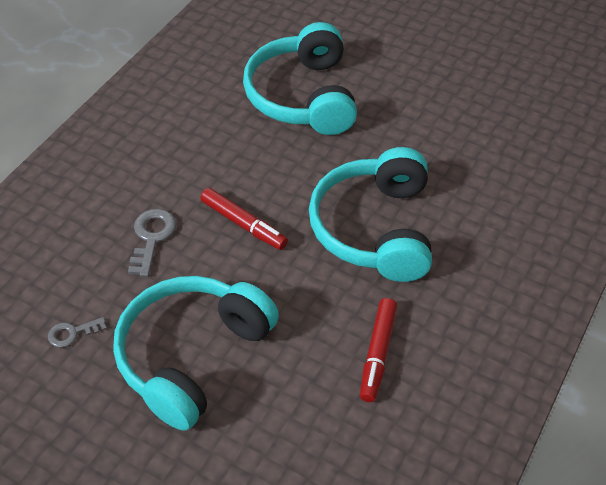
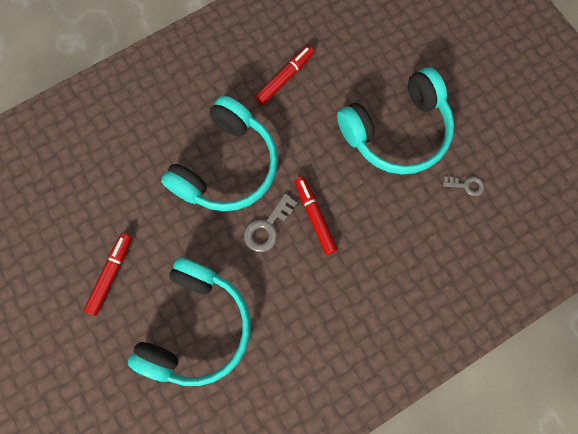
camera: 150 degrees left, 25 degrees up
grey key [128,209,177,277] -> grey key moved to [244,193,297,252]
none -> red marker [84,233,132,316]

